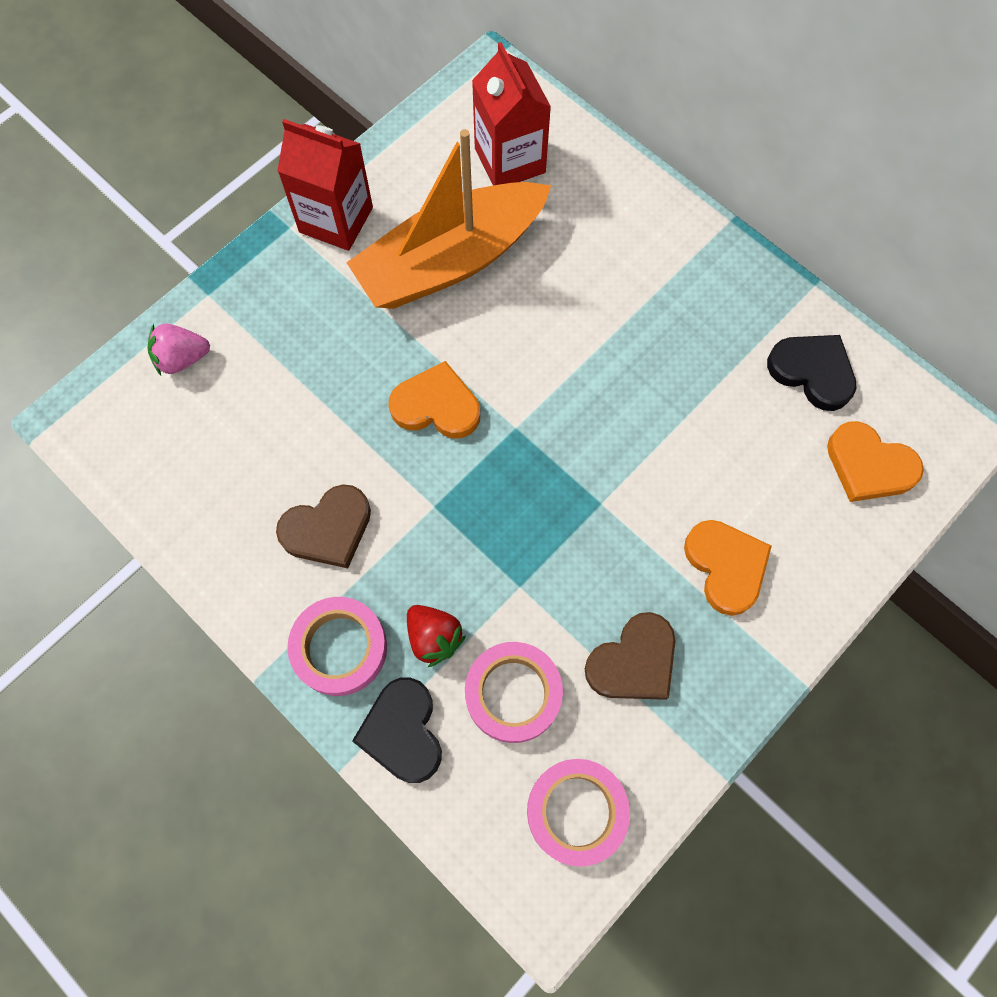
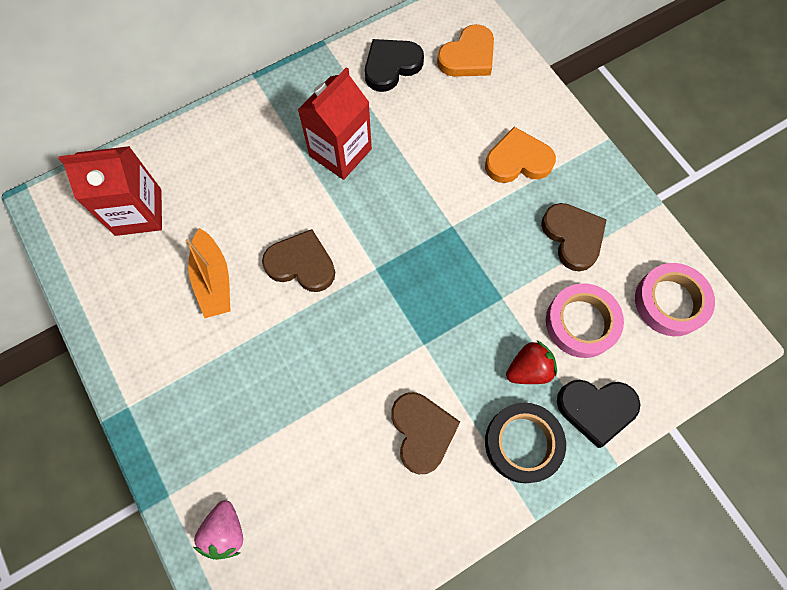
camera: 75 degrees left, 0 degrees up
red carton [277,119,373,251] -> red carton moved to [298,67,372,180]
pink tape [287,597,387,696] -> black tape [485,403,566,483]
orange boat [346,129,551,309] -> orange boat [186,228,230,318], size x0.52
orange heart [389,361,480,438] -> none
none -> brown heart [262,229,335,292]

